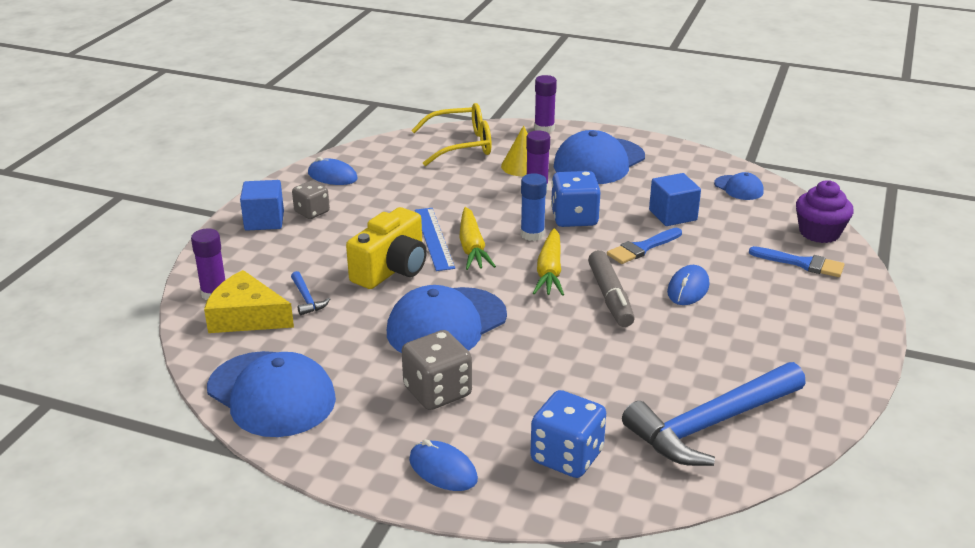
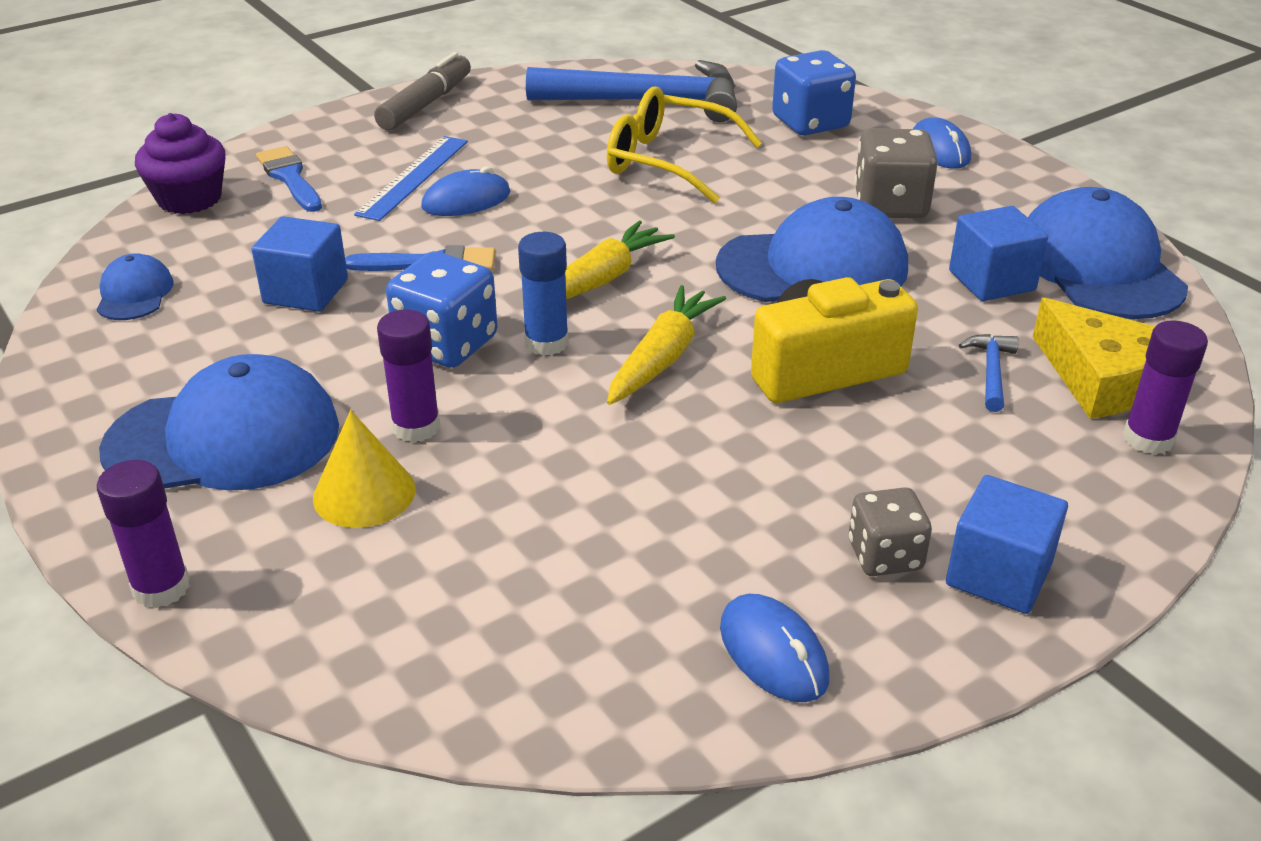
camera: 145 degrees left, 5 degrees up
yellow glasses [411,103,492,166] -> yellow glasses moved to [607,87,762,204]
blue ruler [415,208,455,271] -> blue ruler moved to [354,136,468,221]
grey marker [588,250,635,327] -> grey marker moved to [374,52,471,130]
none -> blue cube [949,206,1048,301]

